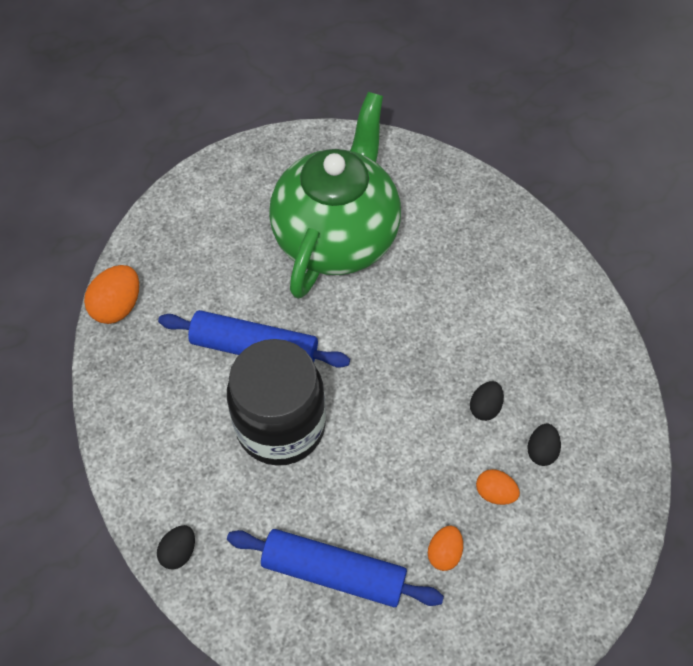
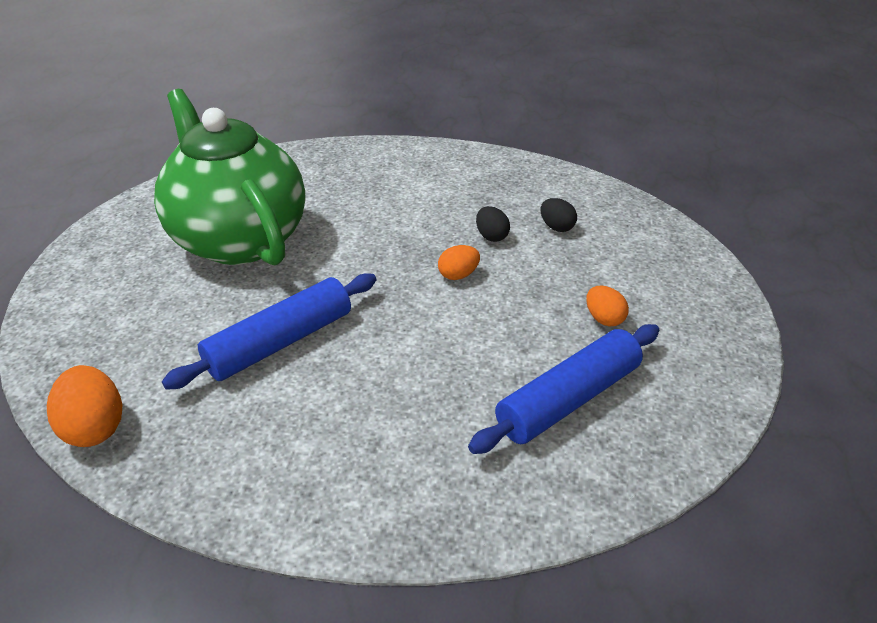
camera: 55 degrees left, 20 degrees down
black egg [157,525,195,569] -> none
black jar [227,339,326,466] -> none
orange egg [476,469,520,505] -> orange egg moved to [438,245,480,280]

